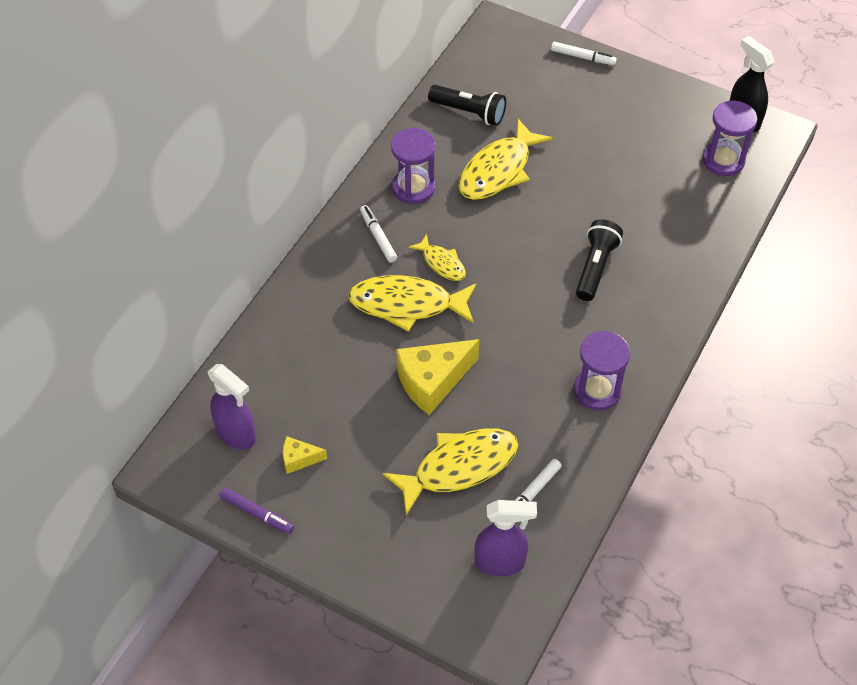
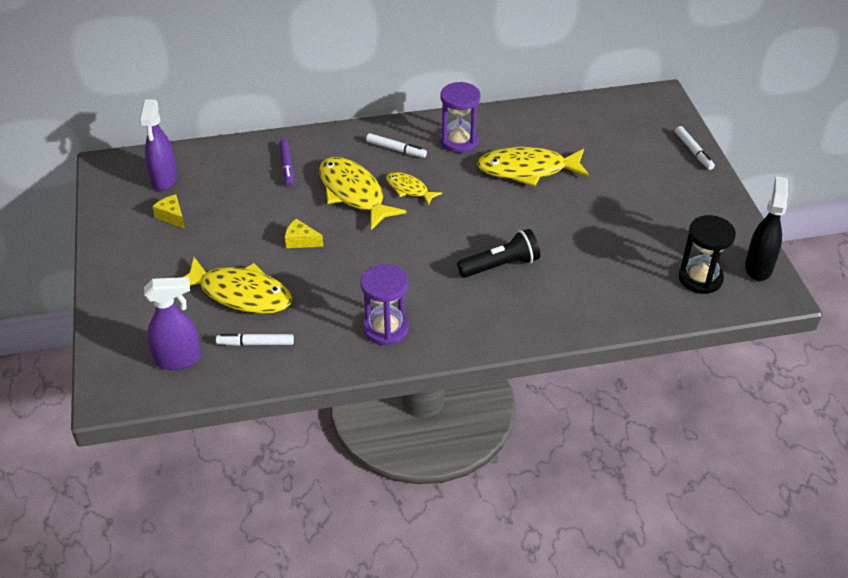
camera: 50 degrees right, 10 degrees down
purple marker [220,487,294,534] -> purple marker moved to [279,139,293,186]
white marker [360,205,397,263] -> white marker turned 90 degrees clockwise [366,133,427,158]
yellow cheese [397,339,480,415] -> yellow cheese [285,219,323,248], size x0.50
yellow fish [408,234,466,281] -> yellow fish turned 120 degrees clockwise [386,172,442,206]
black flashlight [428,85,506,126] -> none
purple spray bottle [474,500,537,576] -> purple spray bottle turned 60 degrees counterclockwise [144,277,201,370]
purple hourglass [702,100,757,176] -> black hourglass [679,215,736,294]

